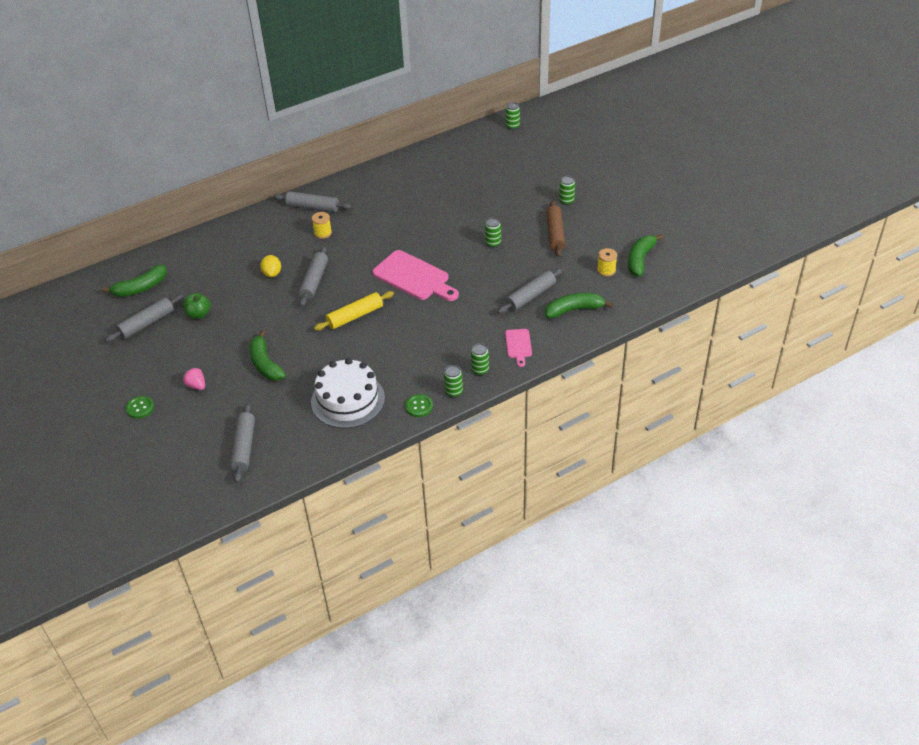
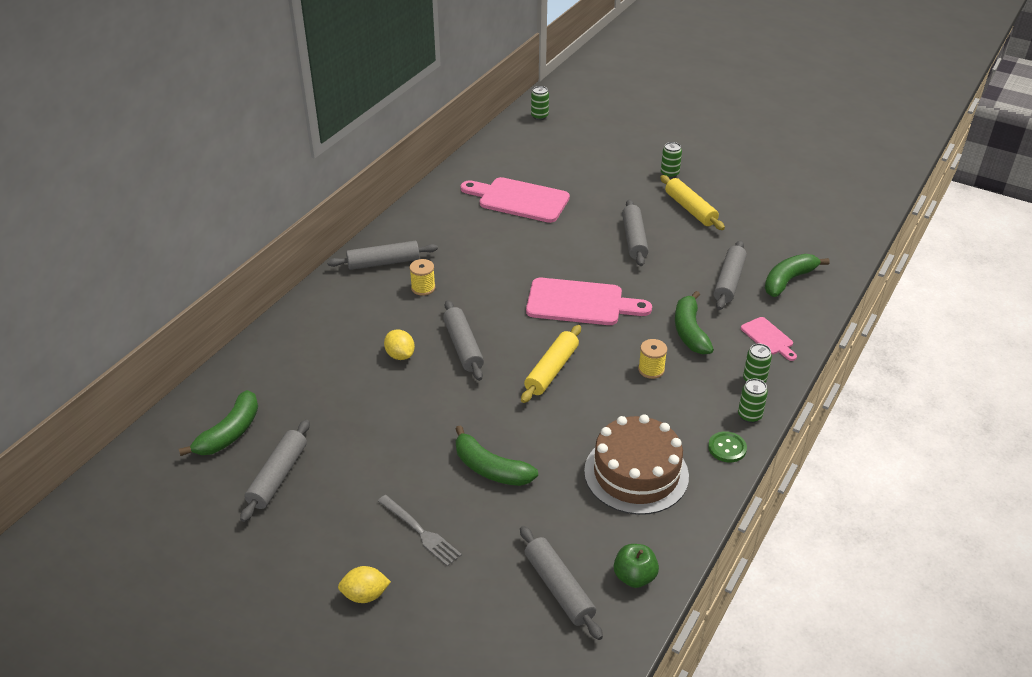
camera: 30 degrees left, 5 degrees down
green button [126,396,154,419] -> yellow lemon [338,566,391,603]
green apple [183,293,210,319] -> green apple moved to [614,544,659,588]
pink strawberry [183,367,205,390] -> grey fork [378,495,462,567]
white cake [311,358,385,428] -> brown cake [584,414,689,515]
green can [485,218,501,248] -> grey rolling pin [622,199,649,266]
brown rolling pin [546,200,565,257] -> yellow rolling pin [660,175,725,230]
yellow spool [597,248,617,277] -> yellow spool moved to [638,339,667,379]
green banana [628,234,663,277] -> green banana moved to [675,291,714,355]
none -> pink cutting board [461,177,570,223]

